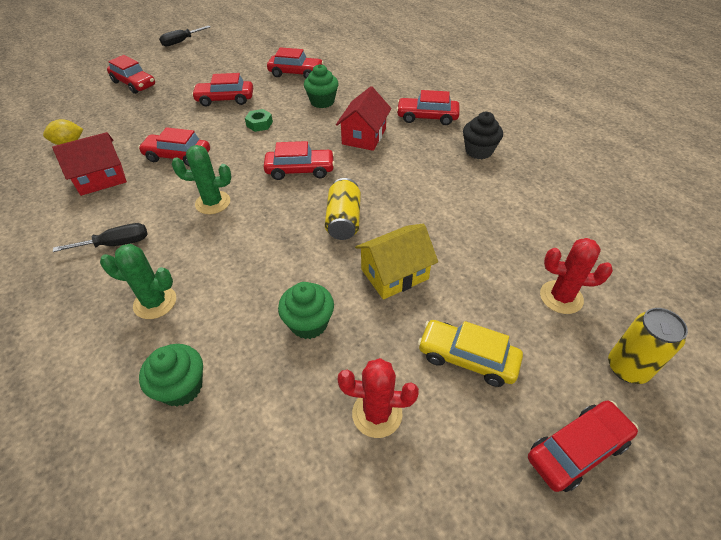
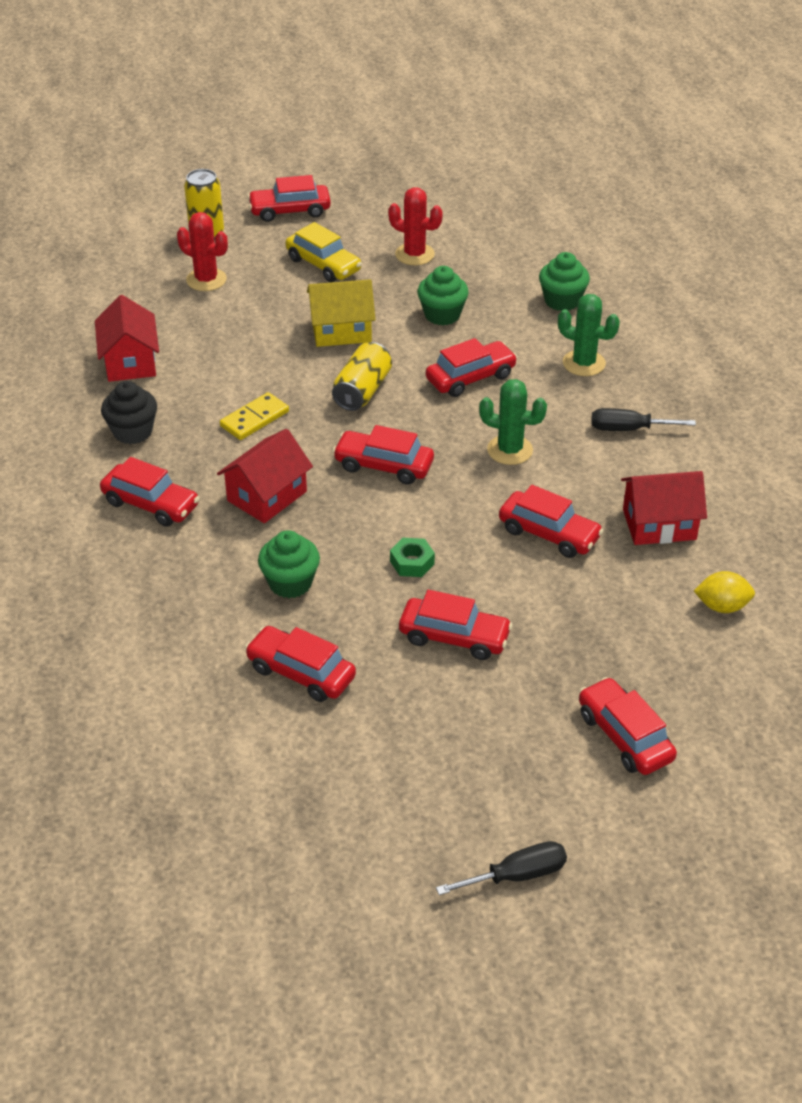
camera: 160 degrees left, 5 degrees down
none -> red house [95,295,159,382]
none -> yellow domino [220,392,289,440]
none -> red car [426,338,518,397]

